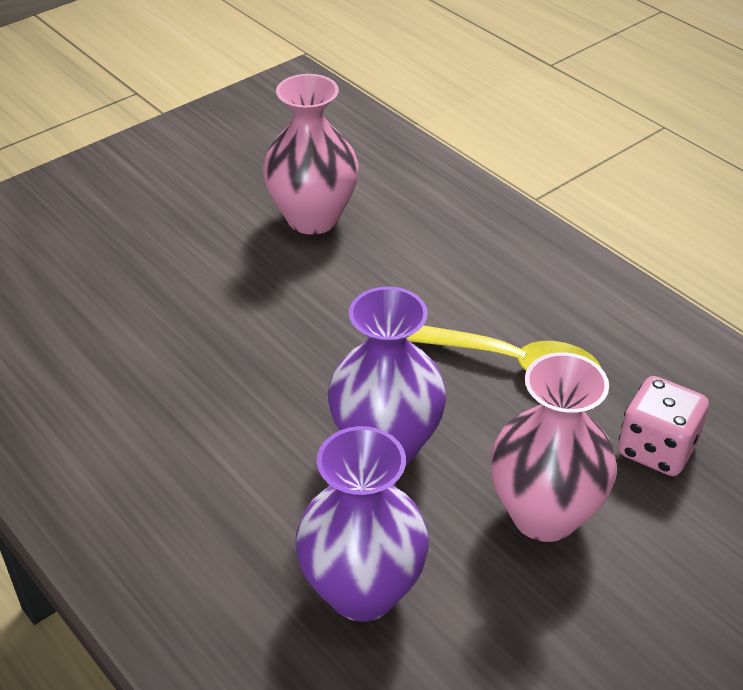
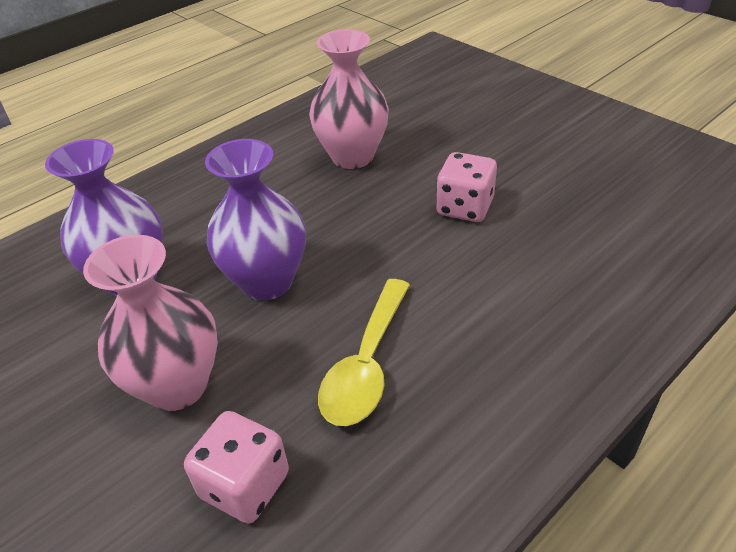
camera: 90 degrees right, 0 degrees up
pink vase [263,74,359,235] -> pink vase moved to [309,29,389,169]
none -> pink dice [436,152,497,222]

